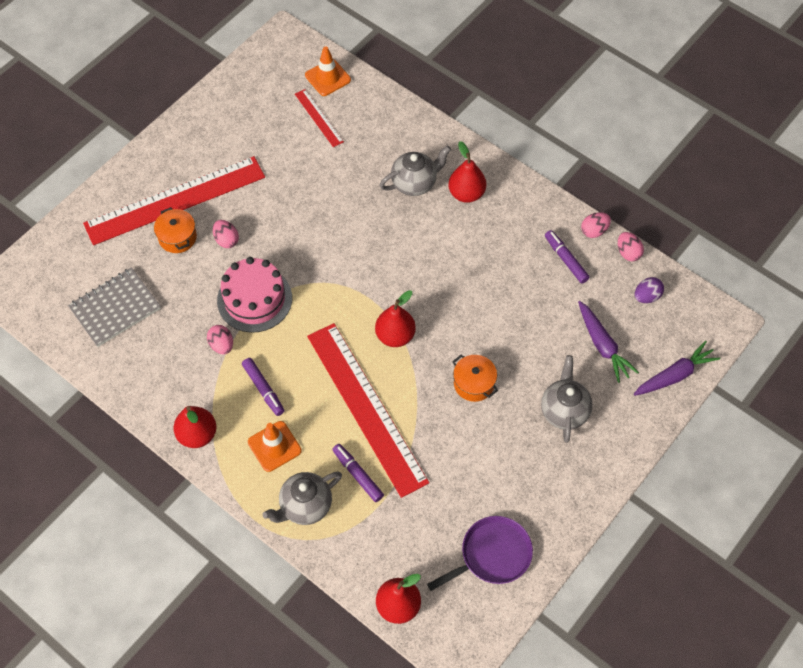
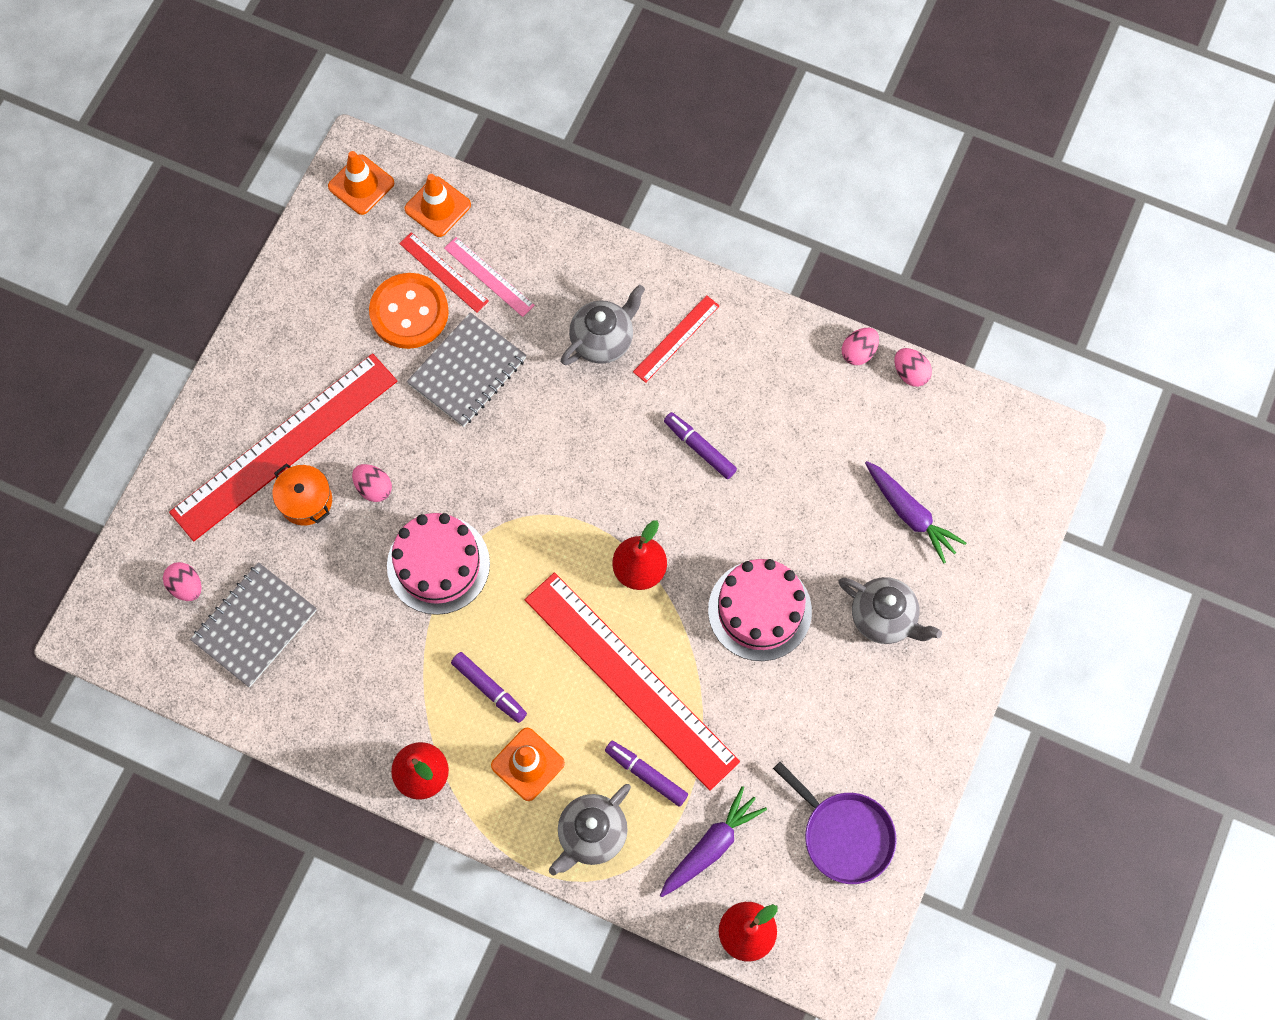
camera: 15 degrees left, 10 degrees up
pink egg [207,325,233,354] -> pink egg moved to [163,562,202,601]
purple pan [427,516,533,591] -> purple pan turned 90 degrees clockwise [773,762,897,884]
red pear [448,141,486,203] -> red ruler [633,295,719,383]
orange pot [452,355,498,402] -> pink cake [708,559,812,661]
grey teapot [541,355,593,443] -> grey teapot turned 135 degrees clockwise [839,577,942,644]
purple marker [545,230,590,283] -> purple marker moved to [664,412,737,479]
purple carrot [634,341,720,396] -> purple carrot moved to [660,786,767,897]
purple egg [635,277,664,303] -> none
none -> orange traffic cone [328,151,394,215]
none -> orange button [369,273,449,349]
none -> grey notebook [407,312,527,427]
none -> pink ruler [444,237,535,317]

